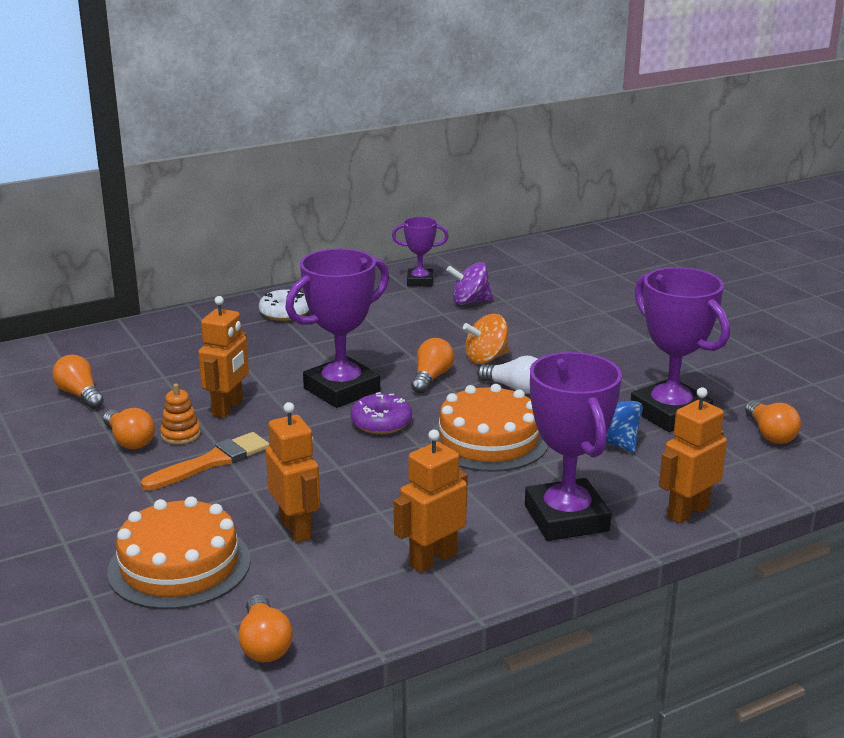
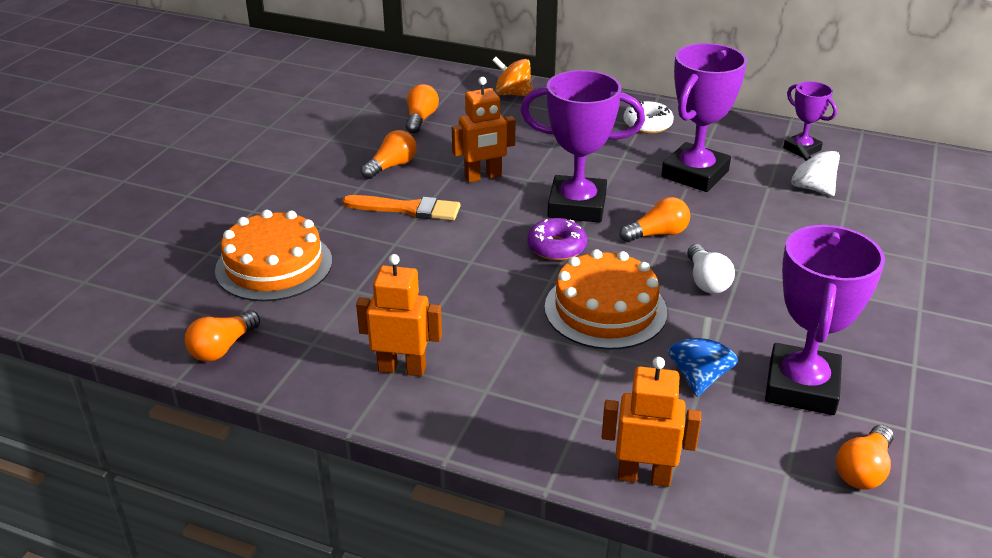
camera: 50 degrees right, 10 degrees up
orange light bulb [103,408,155,449] -> orange light bulb turned 150 degrees counterclockwise [361,130,417,179]
orange stacking toy [160,383,201,445] -> none
orange robot [266,402,320,543] -> none
purple spinning top [446,262,493,305] -> white spinning top [791,142,840,196]
orange spinning top [463,314,509,364] -> orange spinning top moved to [492,57,532,96]
purple trophy [525,352,622,541] -> purple trophy moved to [661,43,747,192]

